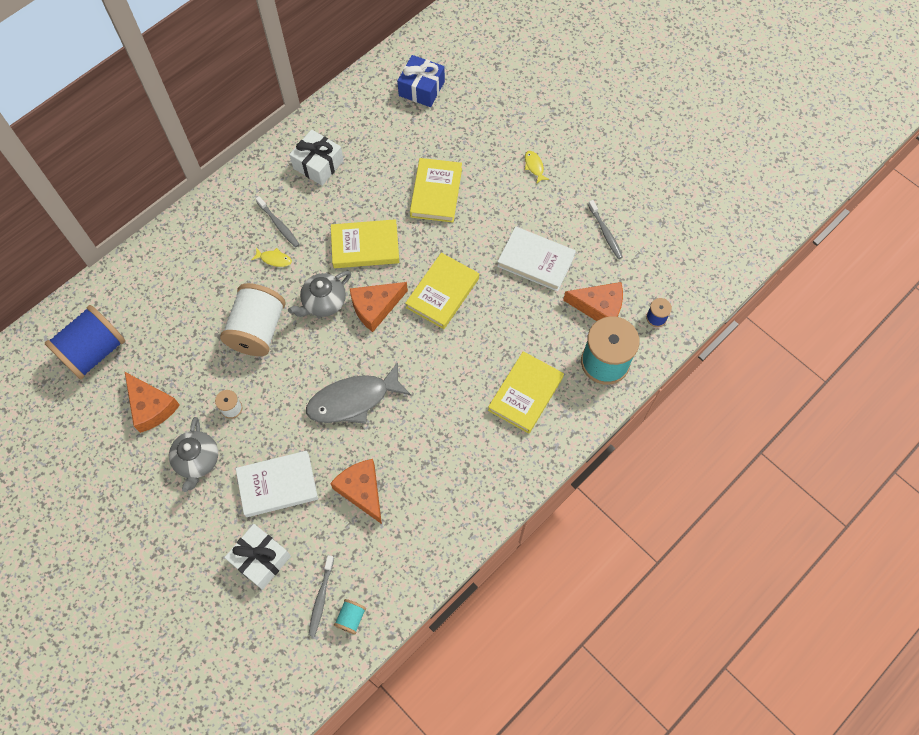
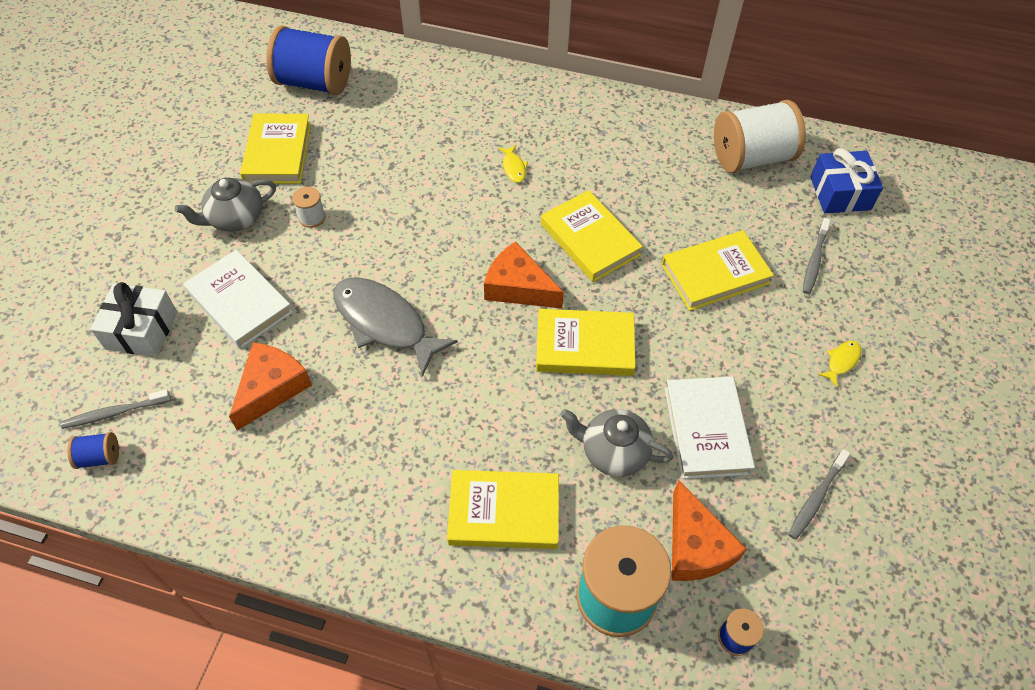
camera: 60 degrees right, 10 degrees down
orange cheese [125,372,180,433] -> yellow book [240,114,311,184]
white spool [220,283,286,356] -> white spool moved to [714,100,806,173]
grey toothbrush [256,196,300,248] -> grey toothbrush moved to [803,218,831,294]
grey teapot [288,271,351,317] -> grey teapot moved to [560,409,673,477]
white gift [289,129,344,186] -> none
turquoise spool [334,599,366,634] -> blue spool [67,432,119,469]

